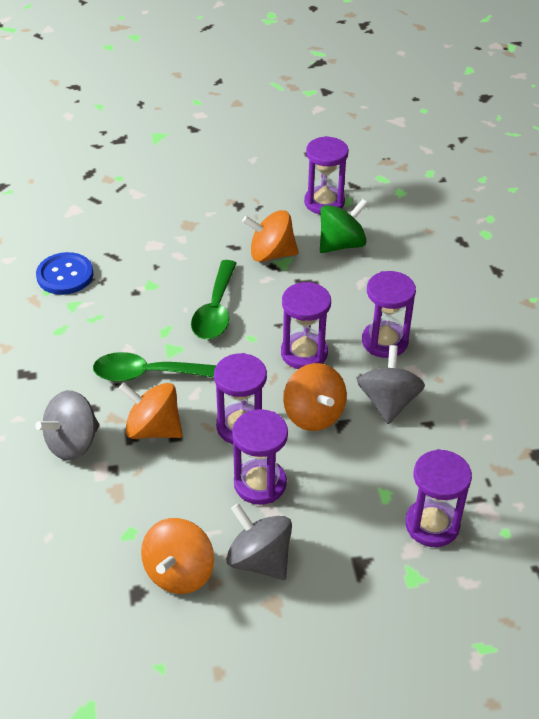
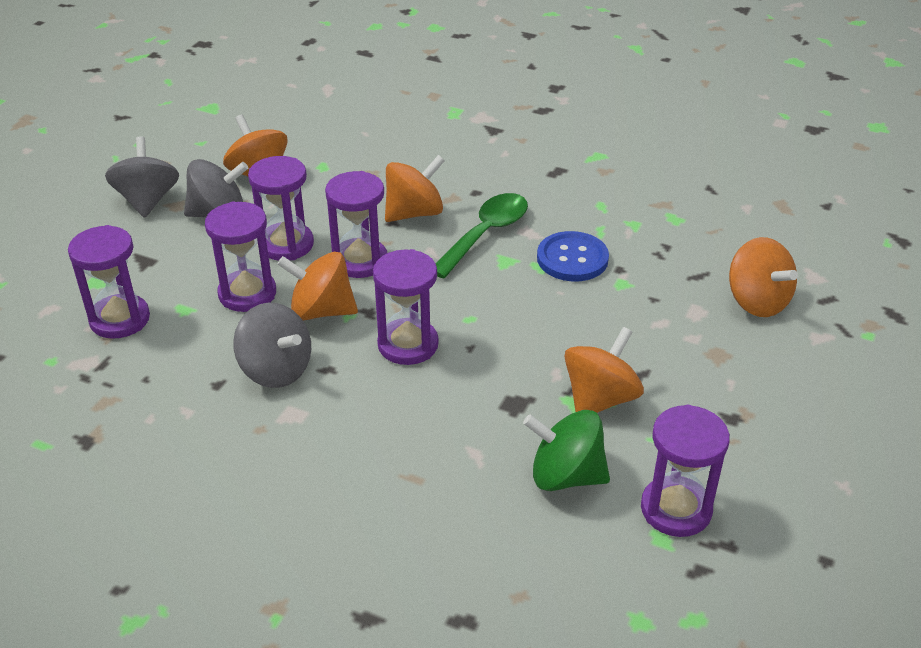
camera: 125 degrees right, 5 degrees down
grey spinning top [35,390,100,461] -> grey spinning top moved to [105,136,179,218]
blue button [36,252,93,295] -> blue button moved to [537,231,609,281]
green spoon [191,260,237,339] -> none
green spinning top [320,199,368,253] -> green spinning top turned 105 degrees clockwise [523,410,610,491]
purple hourglass [362,271,416,358] -> purple hourglass moved to [205,202,276,312]
none -> orange spinning top [729,237,798,317]

